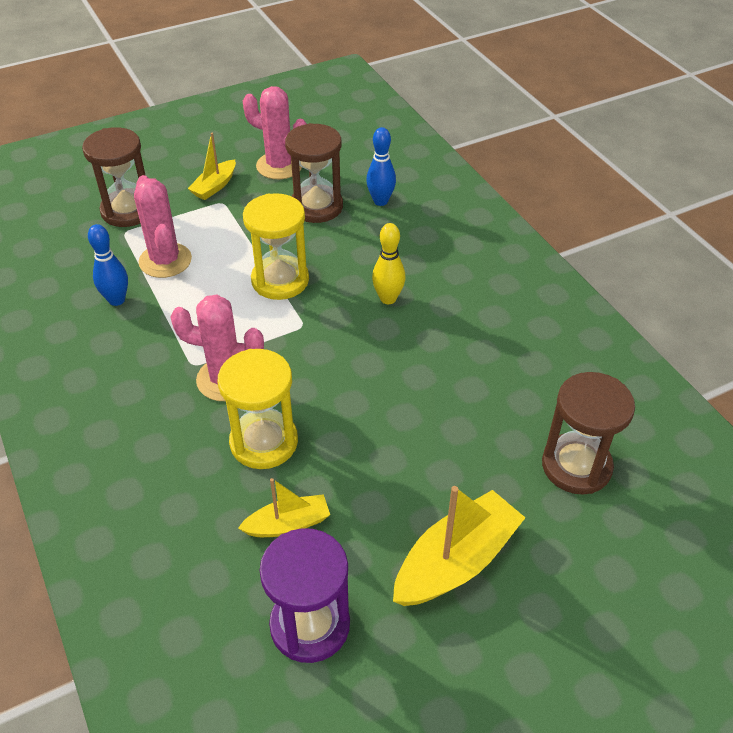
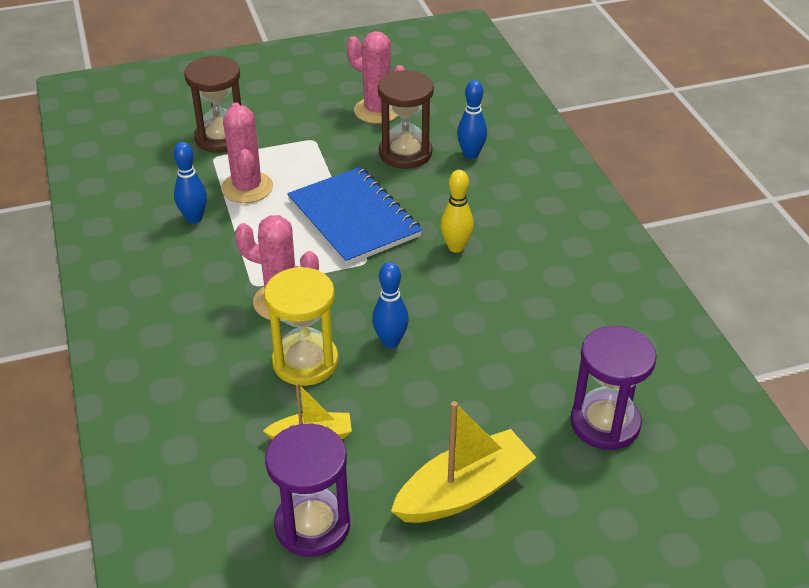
camera: 10 degrees right, 5 degrees down
yellow boat [188,133,236,200] -> none
yellow hourglass [243,193,309,300] -> blue notebook [287,167,422,266]
brown hourglass [542,372,635,495] -> purple hourglass [570,326,657,450]
none -> blue bowling pin [372,262,409,348]

